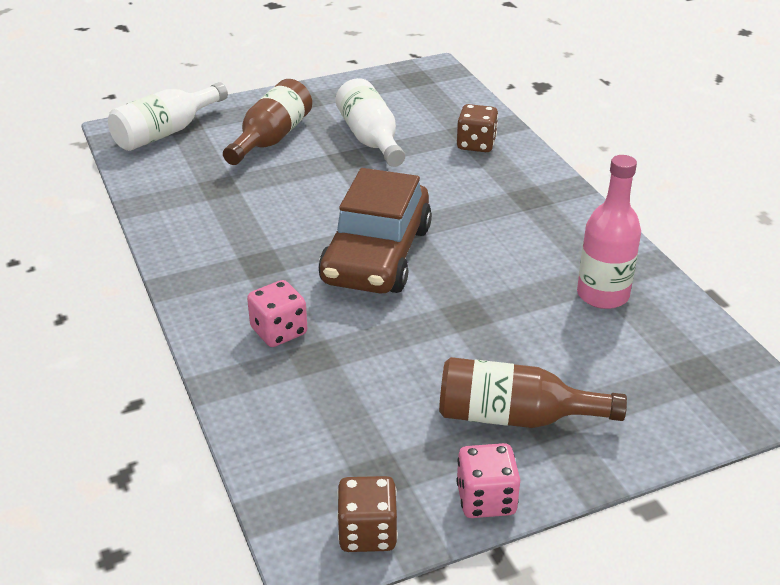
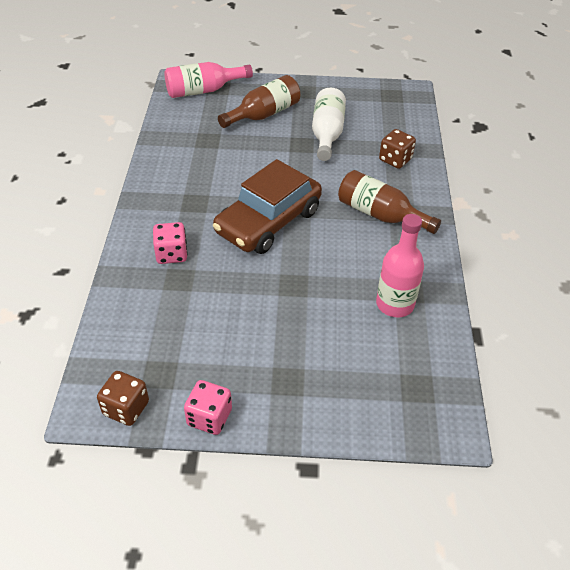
camera: 25 degrees right, 10 degrees up
white bottle [108,82,228,151] -> pink bottle [164,62,253,98]
brown bottle [439,357,627,428] -> brown bottle moved to [338,170,441,234]

